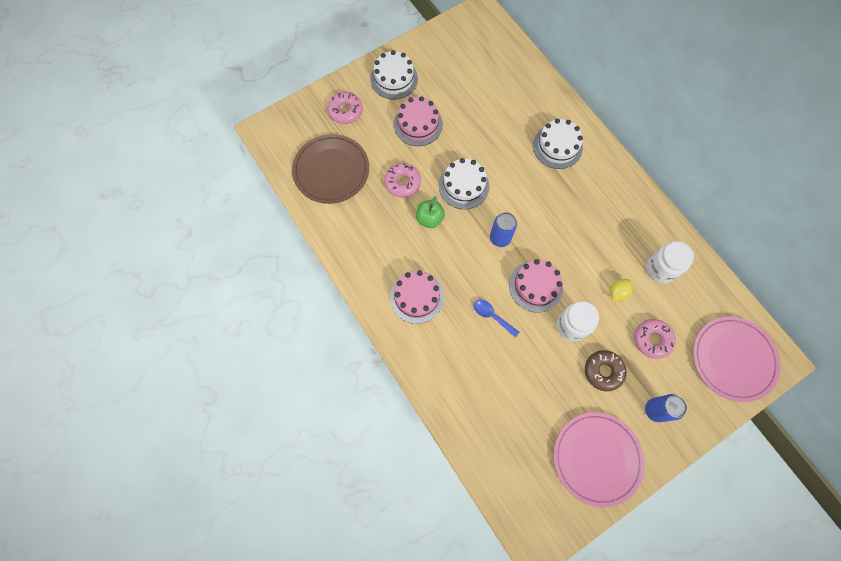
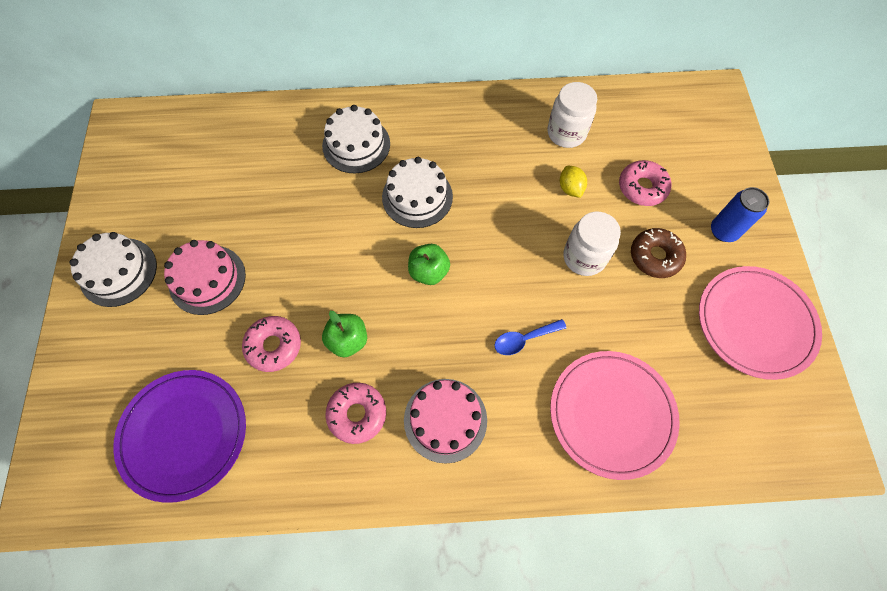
camera: 60 degrees left, 5 degrees down
brown plate [292,134,369,204] -> purple plate [113,370,246,503]
pink donut [327,92,363,124] -> pink donut moved to [326,383,386,444]
white cake [439,158,490,209] -> white cake moved to [382,157,453,228]
blue can [490,212,517,247] -> green apple [408,244,450,285]
pink cake [509,259,563,312] -> none
pink plate [693,316,781,402] -> pink plate moved to [550,351,680,480]

